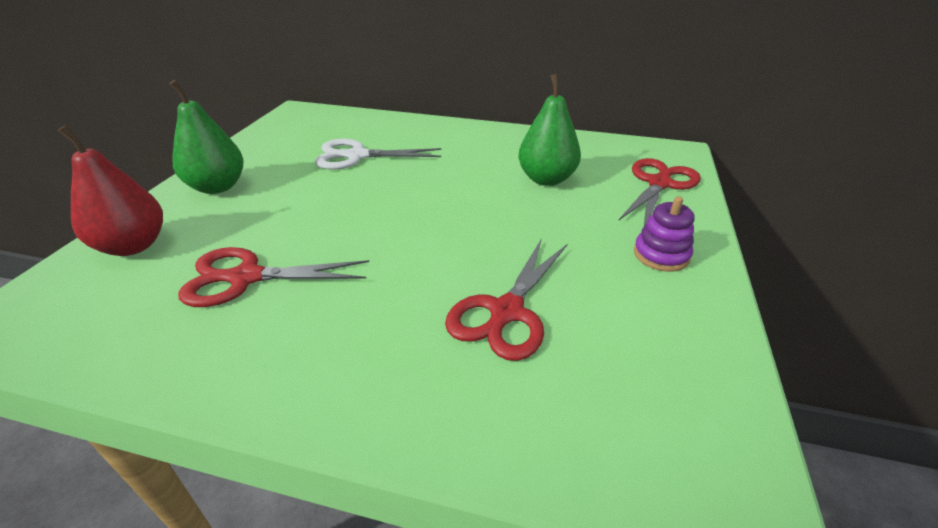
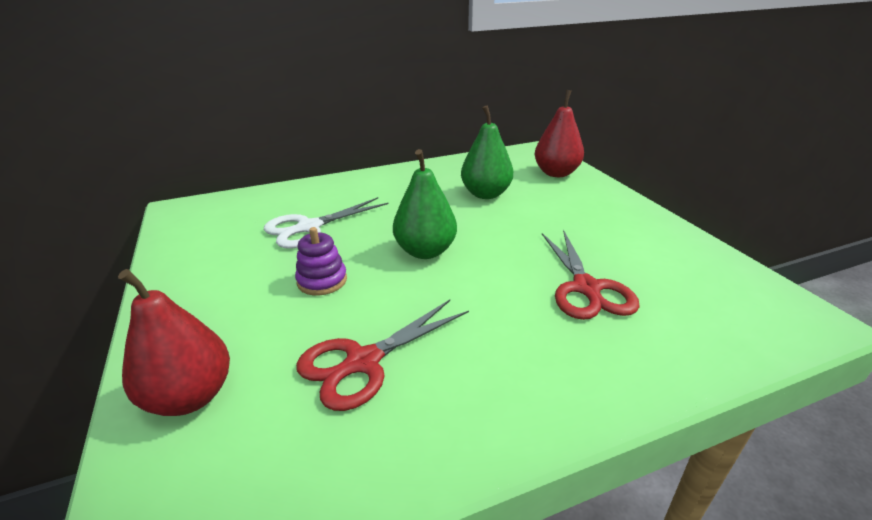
camera: 35 degrees left, 5 degrees down
green pear [169,80,244,194] -> green pear moved to [393,149,457,259]
red scissors [619,158,701,226] -> red pear [534,90,584,177]
purple stacking toy [634,196,695,272] -> purple stacking toy moved to [295,227,347,296]

